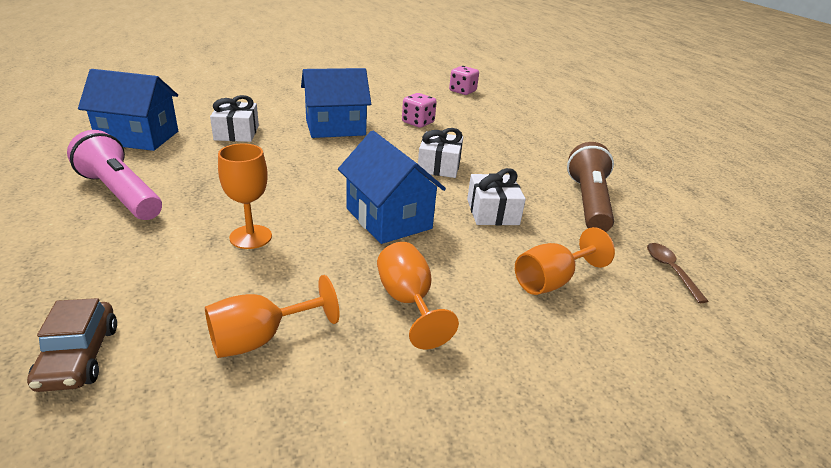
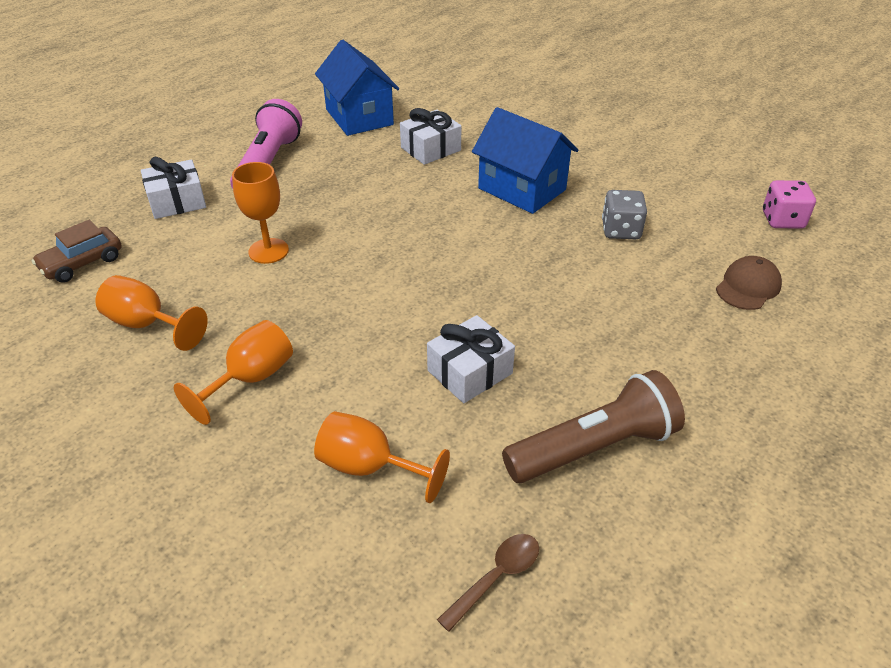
camera: 60 degrees right, 10 degrees up
blue house [338,131,446,244] -> none
pink dice [402,93,437,128] -> grey dice [602,190,647,239]
white gift [418,128,463,178] -> white gift moved to [141,157,206,219]
none -> brown cap [716,256,782,310]

